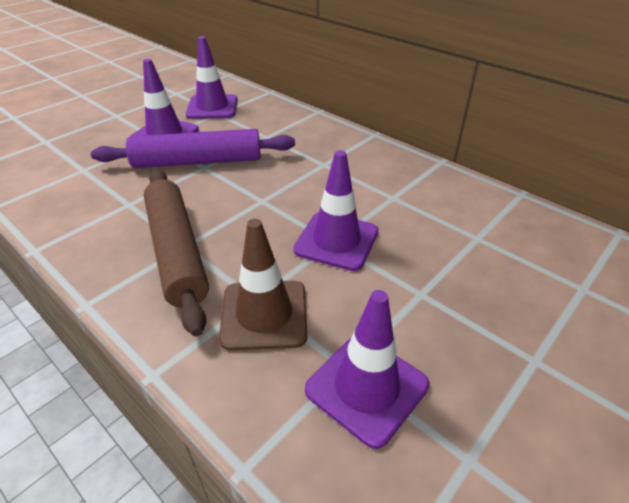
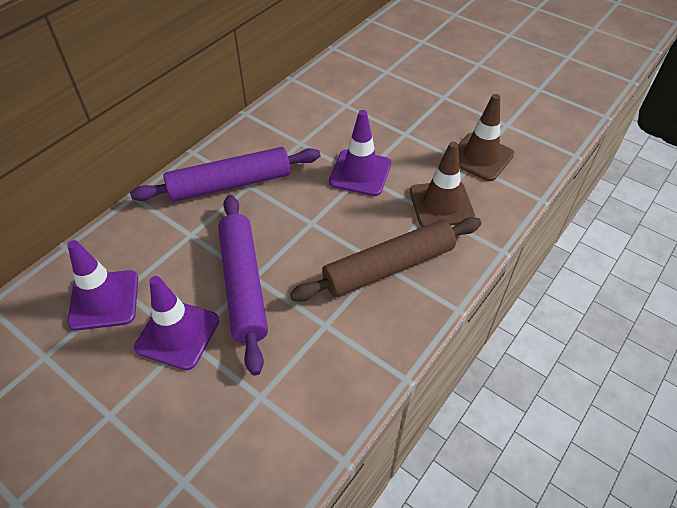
camera: 95 degrees left, 10 degrees up
purple traffic cone [305,290,429,449] -> brown traffic cone [458,94,514,181]
none -> purple rolling pin [130,147,320,202]

